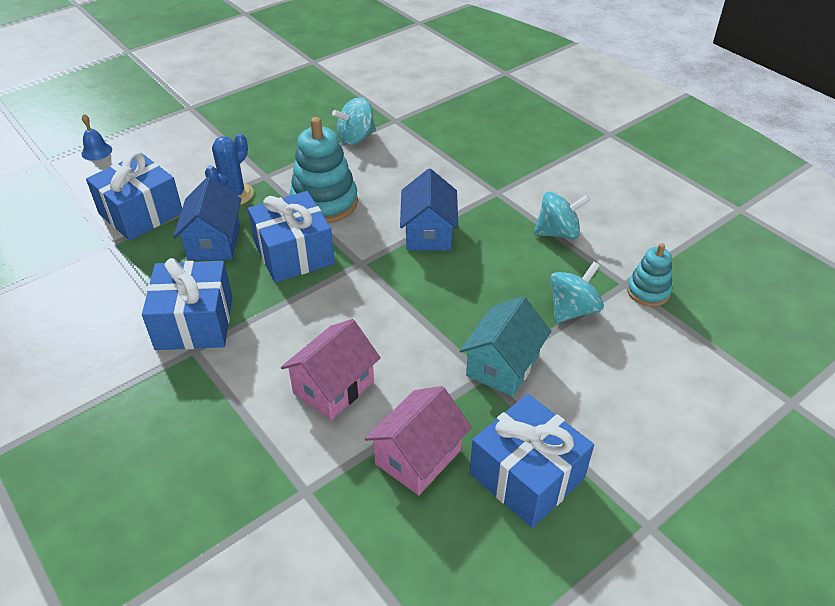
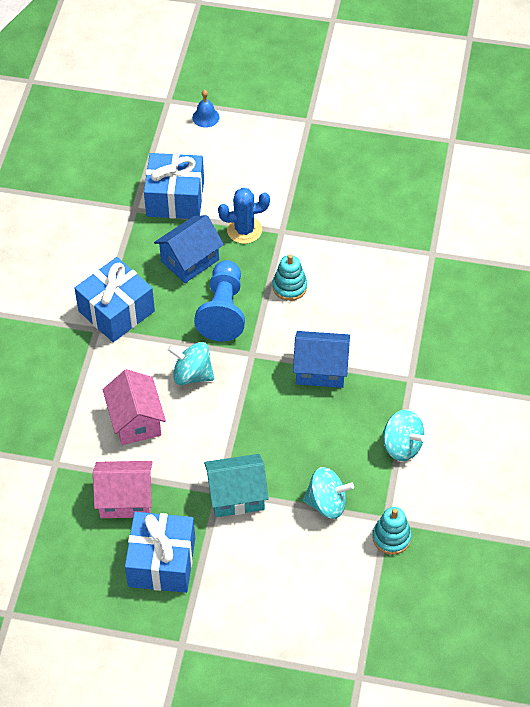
camera: 50 degrees right, 10 degrees up
blue gift [248,191,335,283] -> blue pawn [194,260,245,341]
pink house [281,319,381,420] -> pink house turned 75 degrees clockwise [103,369,166,445]
turquoise stacking toy [289,117,358,223] -> turquoise stacking toy [272,254,307,301], size x0.57
turquoise spinning top [332,97,376,145] -> turquoise spinning top moved to [167,342,214,385]
blue house [400,168,458,251] -> blue house turned 45 degrees clockwise [293,331,350,388]

